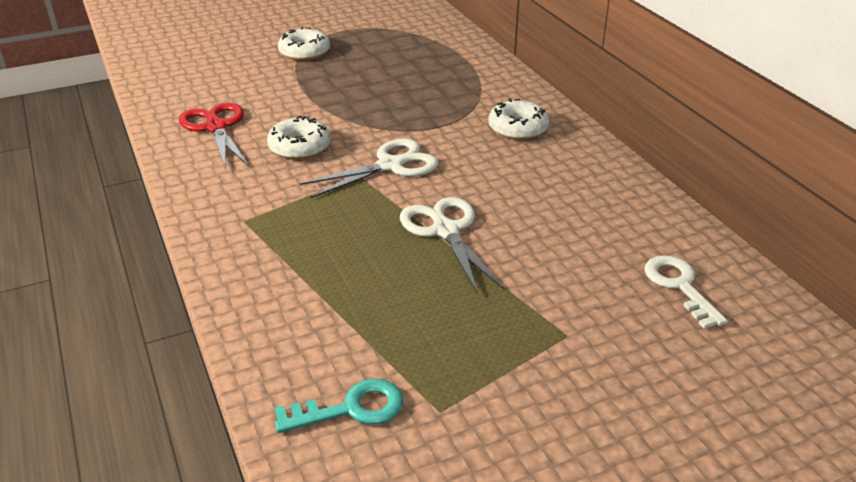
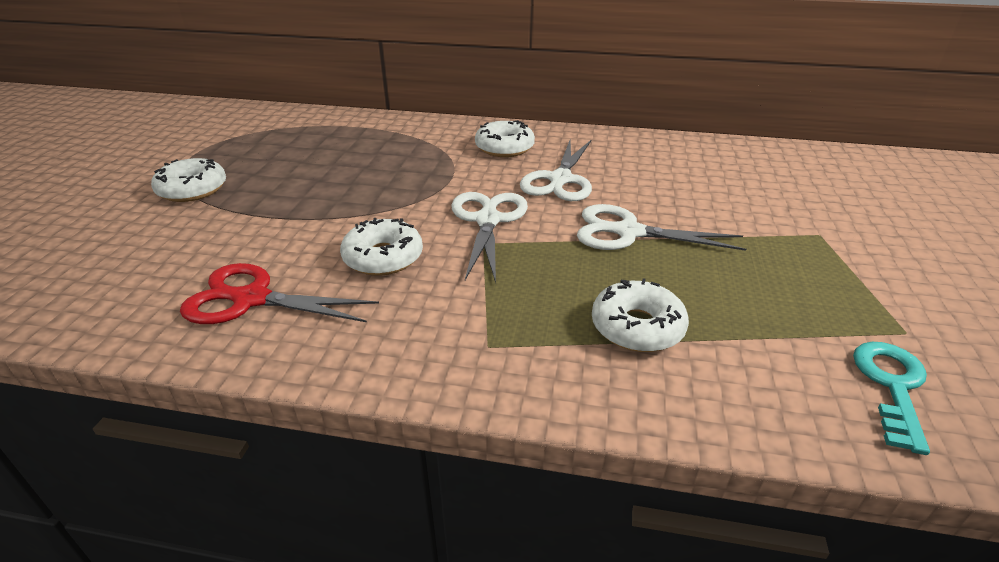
camera: 55 degrees left, 0 degrees up
white key [644,255,727,329] -> none
none -> white scissors [520,140,592,201]
none -> white donut [592,278,689,352]

